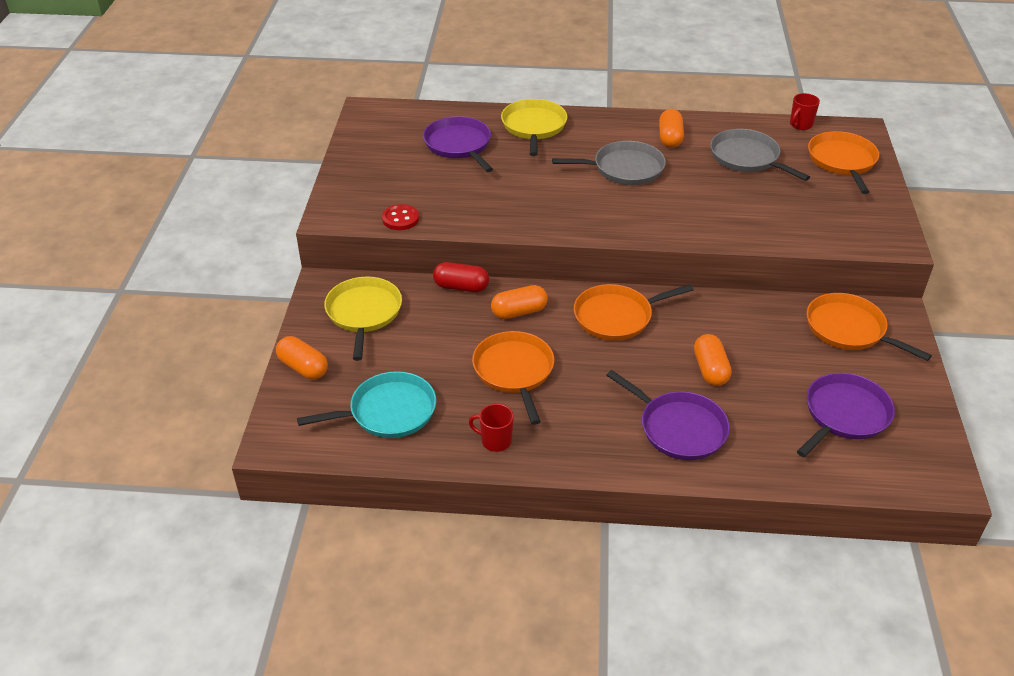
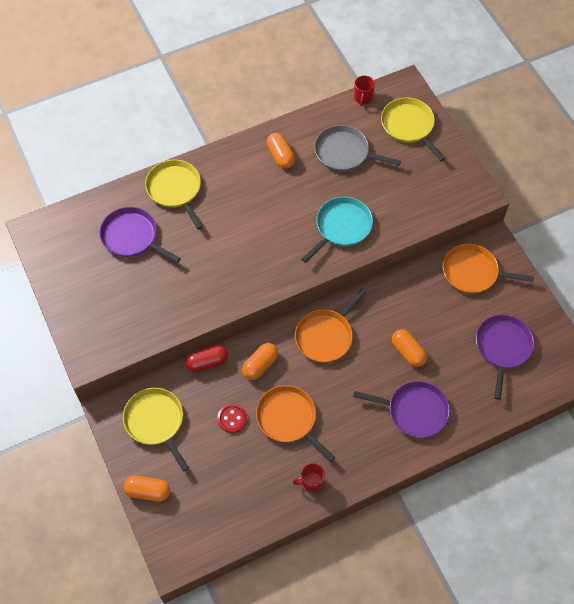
camera: 30 degrees left, 20 degrees up
turquoise pan [297,371,436,438] -> turquoise pan moved to [301,197,373,263]
red button [382,204,419,230] -> red button moved to [217,404,247,433]
grey pan [552,141,666,185] -> none
orange pan [808,131,879,194] -> yellow pan [381,97,445,161]

